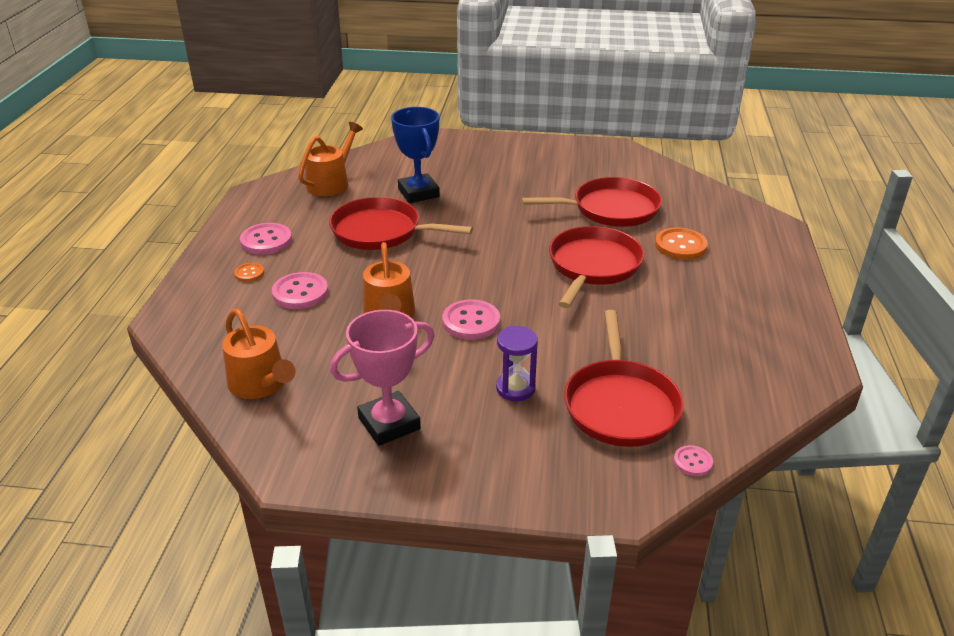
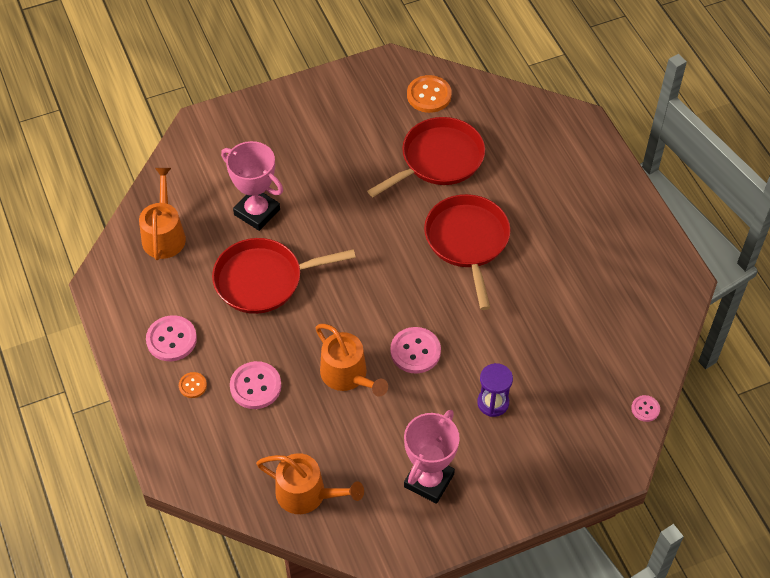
camera: 30 degrees left, 20 degrees up
blue trophy [391,107,440,203] -> pink trophy [221,141,283,231]
red pan [564,310,684,447] -> none
orange button [655,227,708,260] -> orange button moved to [407,75,452,113]

